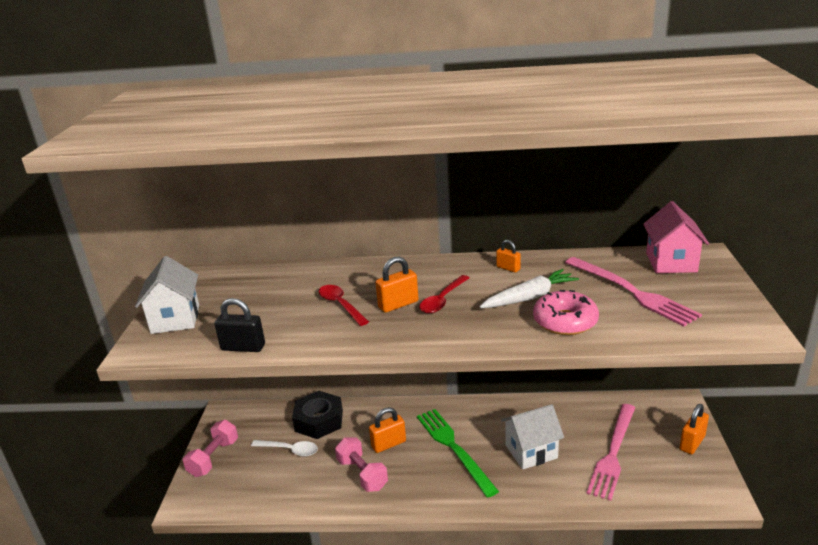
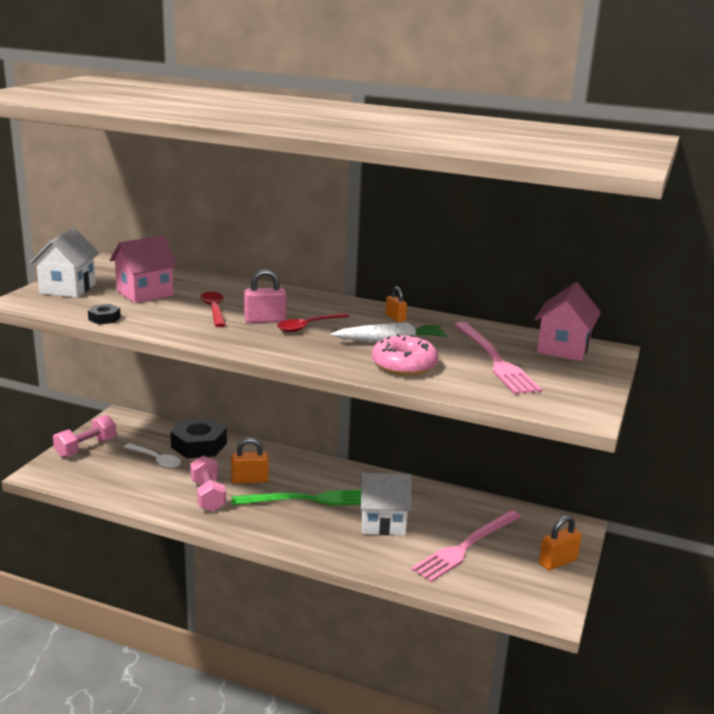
camera: 15 degrees right, 5 degrees down
black padlock [214,298,265,352] -> black nut [88,304,121,324]
orange padlock [375,256,419,313] -> pink padlock [244,269,286,323]
green fork [417,409,499,498] -> green fork turned 90 degrees clockwise [232,490,361,506]
none -> pink house [110,235,178,303]

